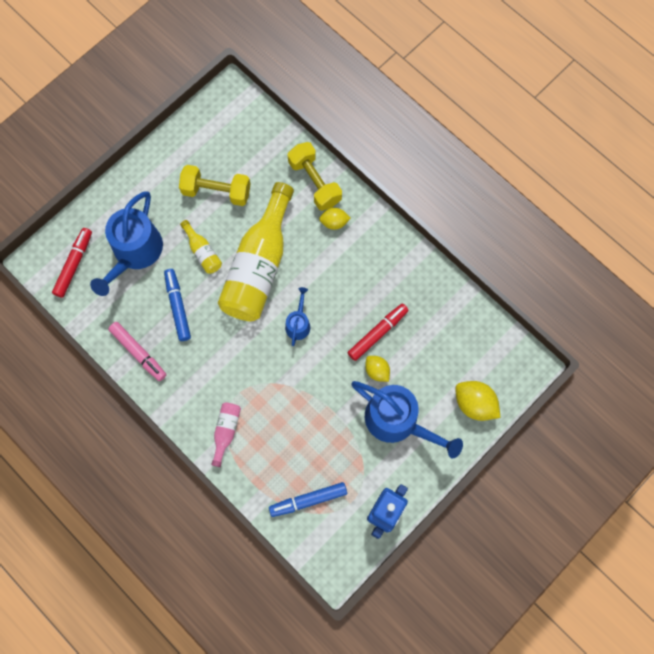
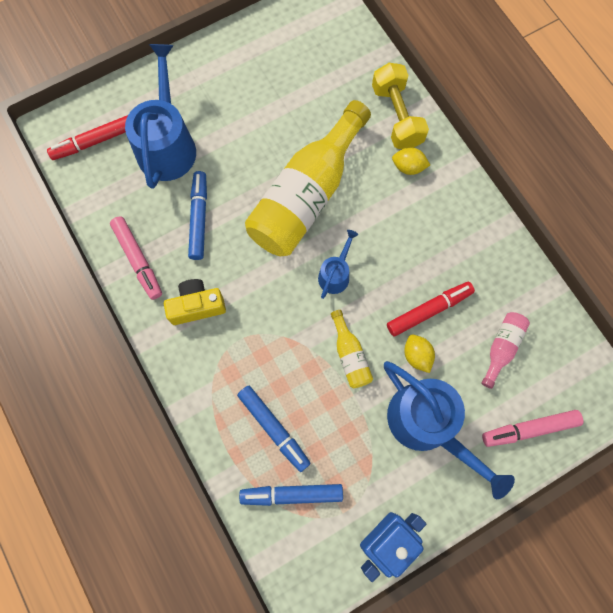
camera: 15 degrees right, 0 degrees up
red marker [52,228,92,298] -> red marker turned 150 degrees counterclockwise [47,115,128,160]
blue watering can [90,191,163,296] -> blue watering can turned 150 degrees clockwise [125,44,196,189]
yellow dumbbell [179,165,250,206] -> none
yellow bottle [180,220,222,274] -> yellow bottle moved to [331,310,373,388]
pink bottle [211,402,241,467] -> pink bottle moved to [481,312,530,389]
yellow lemon [455,381,500,421] -> pink marker [482,410,583,447]
none -> yellow camera [164,279,226,325]
none -> blue marker [237,386,311,472]

